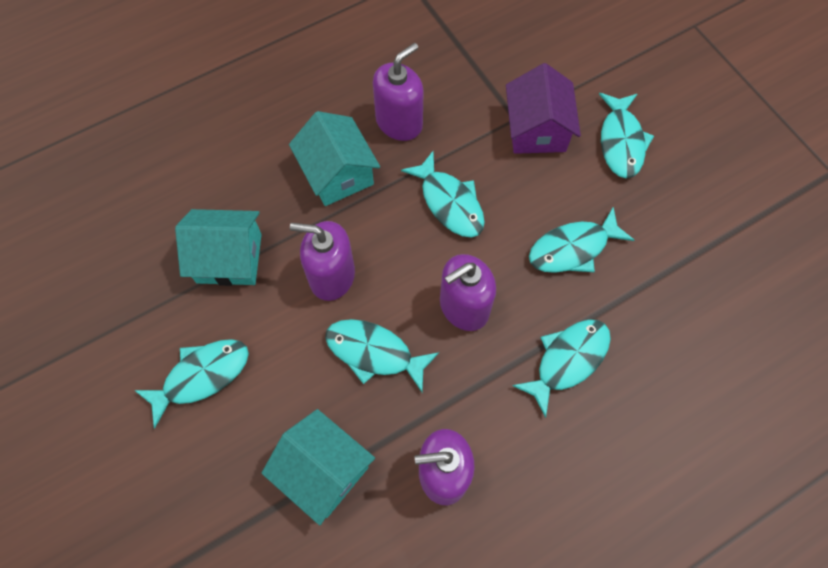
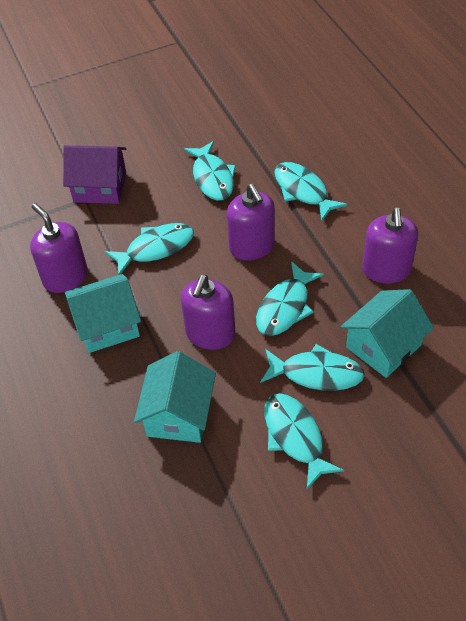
camera: 80 degrees left, 15 degrees down
turquoise fish [599,93,654,179] -> turquoise fish moved to [260,344,365,391]

